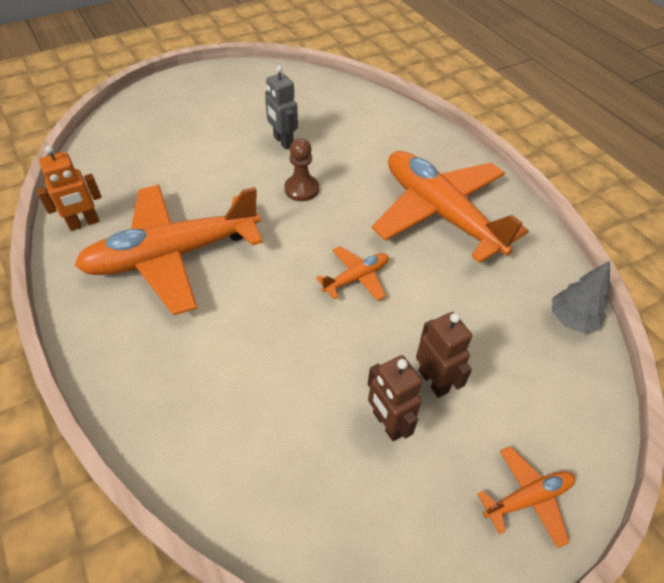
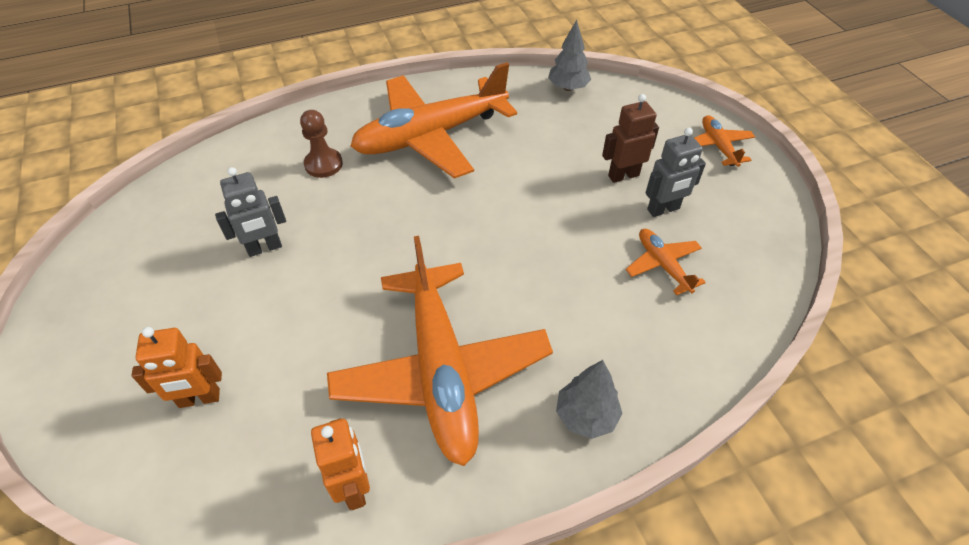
camera: 80 degrees left, 0 degrees up
brown pawn [284,138,319,201] -> brown pawn moved to [300,110,343,178]
orange plane [316,246,389,301] -> orange plane moved to [625,229,706,295]
brown robot [368,355,422,441] -> grey robot [646,128,706,217]
none -> orange robot [131,327,222,408]
none -> grey tree [556,360,623,439]

